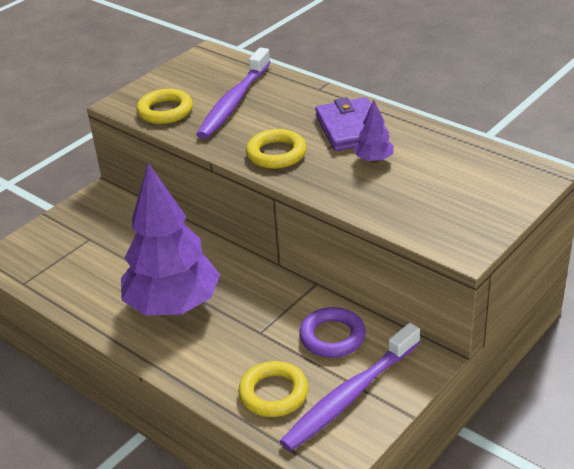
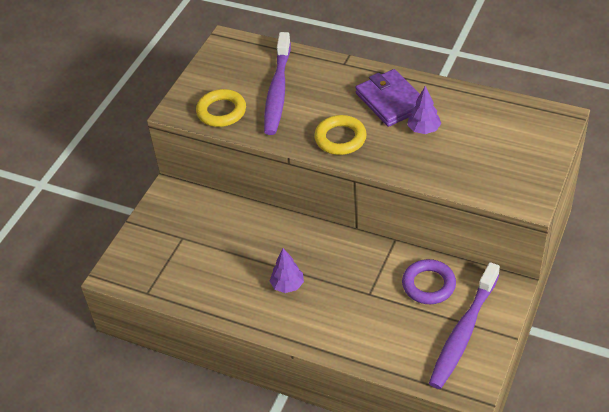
camera: 15 degrees left, 10 degrees up
purple tree [121,163,220,316] -> purple tree [270,248,304,293], size x0.41
yellow ring [238,361,308,417] -> none

